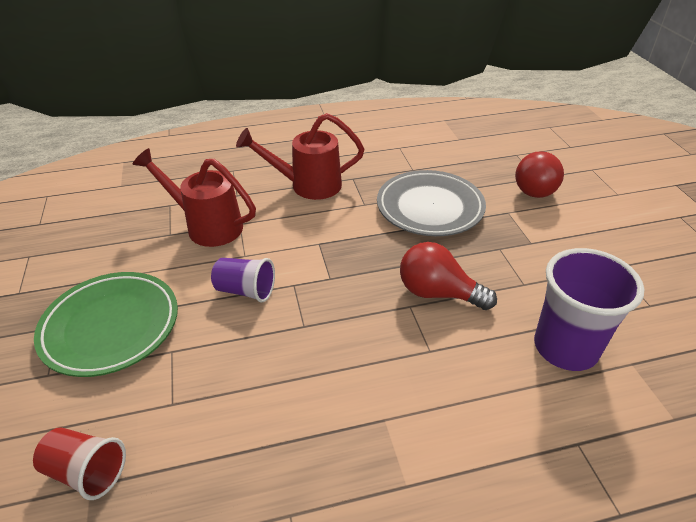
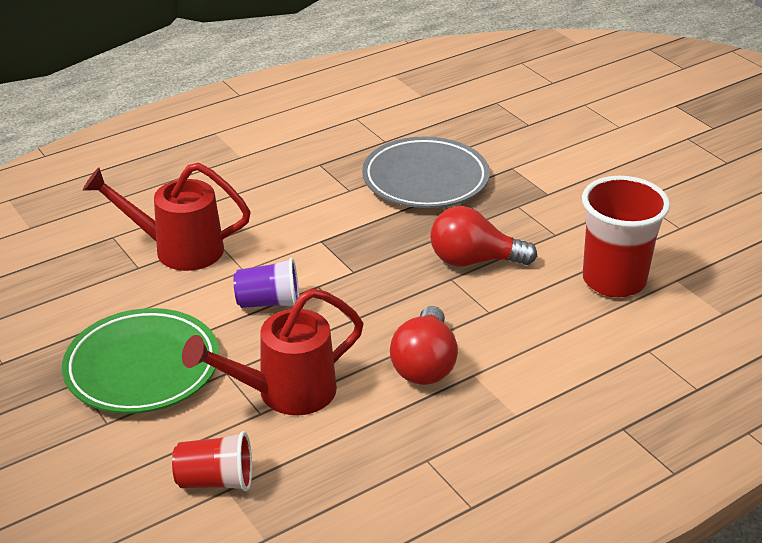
camera: 20 degrees left, 5 degrees down
red watering can [236,113,364,200] -> red watering can moved to [182,288,364,415]
red light bulb [515,151,564,198] -> red light bulb moved to [390,306,458,385]
purple cup [534,248,645,371] -> red cup [582,176,670,297]

